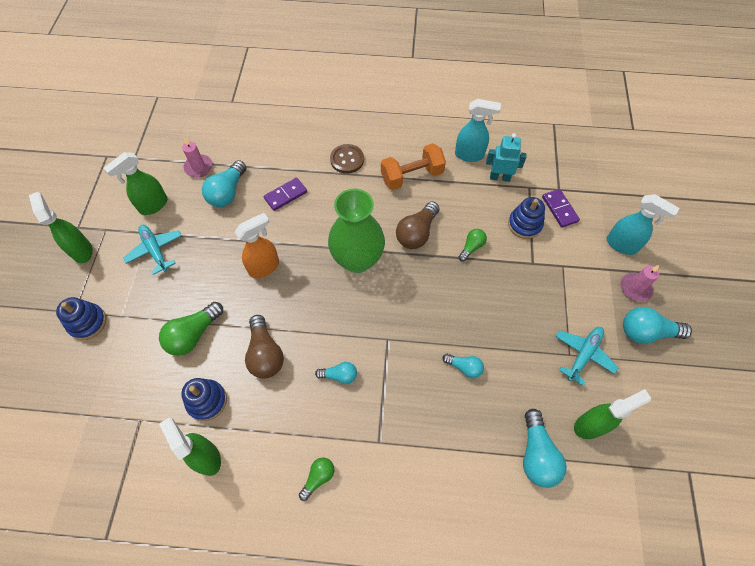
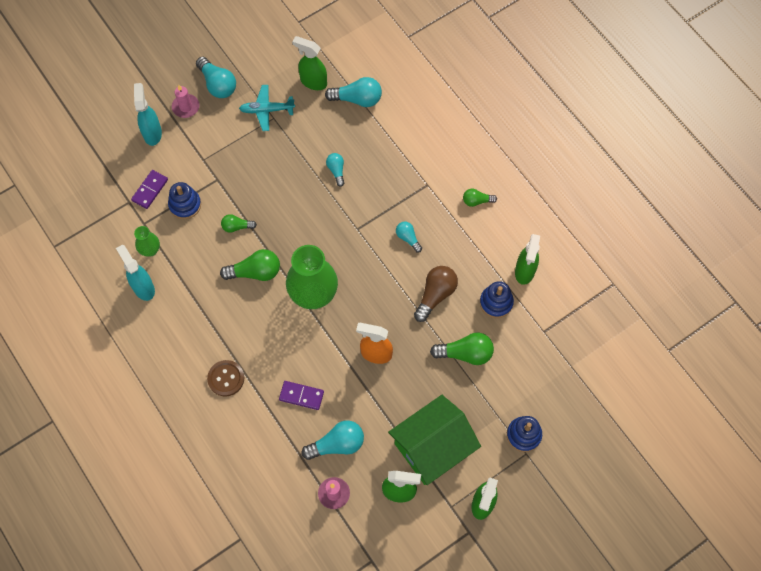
camera: 130 degrees left, 5 degrees up
turquoise plane [123,225,182,275] -> green house [388,395,481,485]
orange dumbbell [381,143,446,190] -> none
brown light bulb [396,202,440,249] -> green light bulb [220,249,280,281]
turquoise robot [486,133,527,182] -> green vase [134,226,160,257]
turquoise light bulb [523,409,567,488] -> turquoise light bulb turned 45 degrees clockwise [325,77,382,107]

